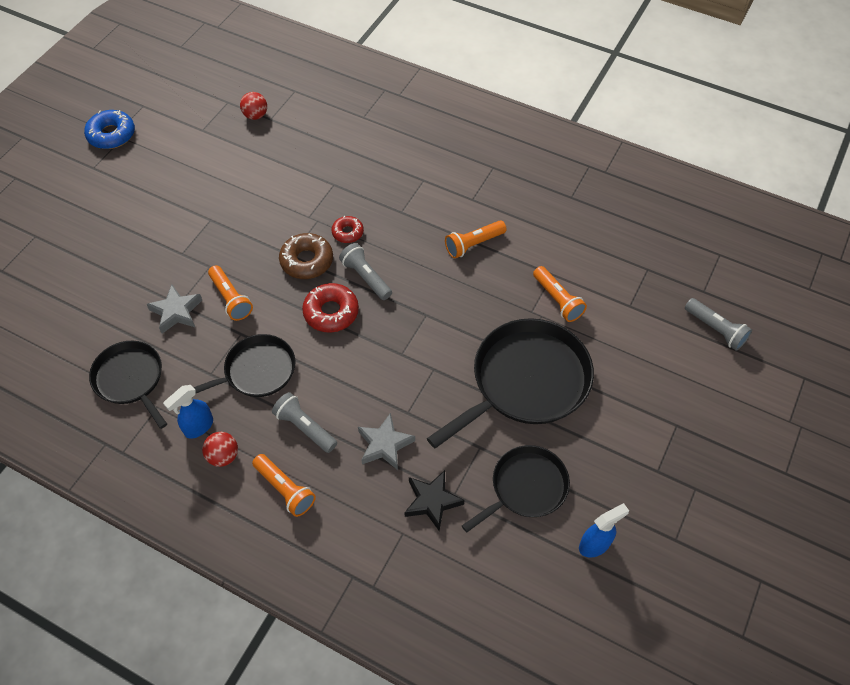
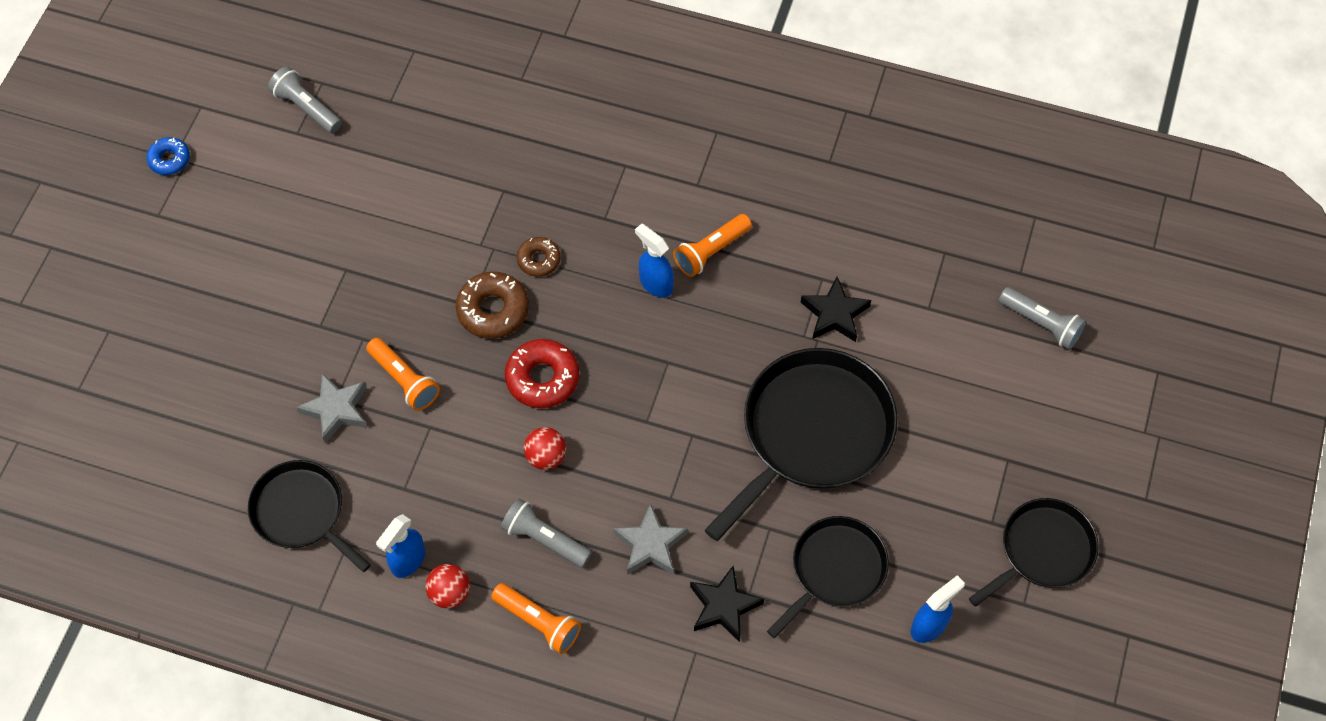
camera: 10 degrees left, 5 degrees up
blue donut [84,110,135,149] -> blue donut [147,137,190,175], size x0.61
black pan [193,334,296,397] -> black pan moved to [969,498,1099,607]
red ball [240,92,267,120] -> red ball moved to [524,427,566,470]
red donut [332,216,364,243] -> brown donut [517,237,560,277]
grey flashlight [339,243,392,300] -> grey flashlight moved to [268,66,342,133]
orange flashlight [533,266,587,322] -> black star [801,277,871,342]
none -> blue spray bottle [635,223,674,298]

